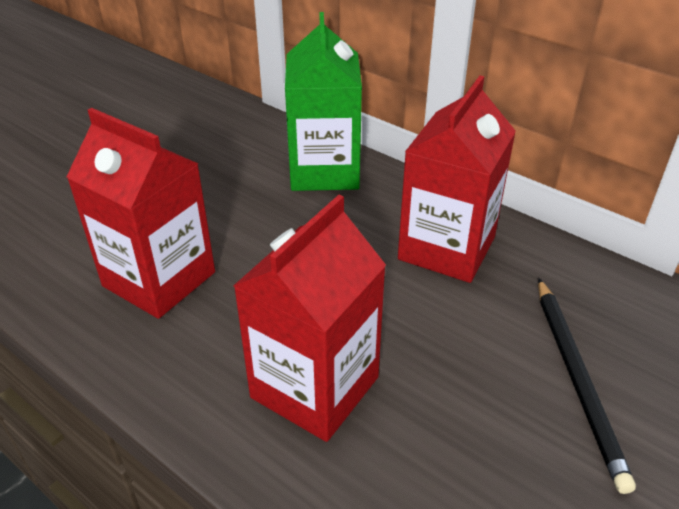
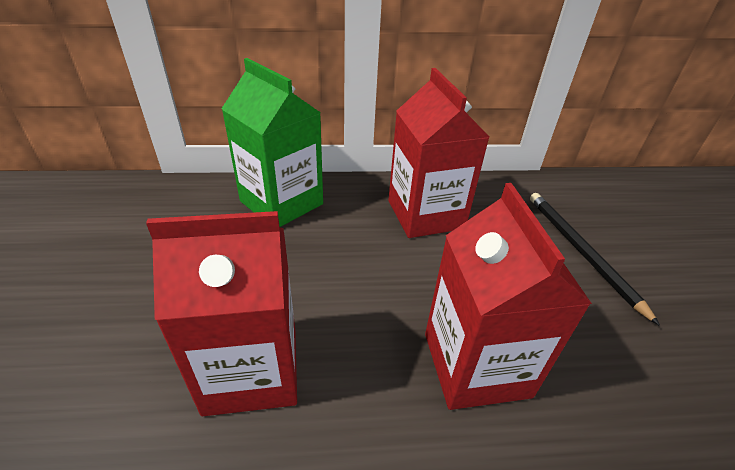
camera: 45 degrees left, 0 degrees up
black pencil [538,279,636,494] -> black pencil turned 150 degrees counterclockwise [530,193,660,326]

